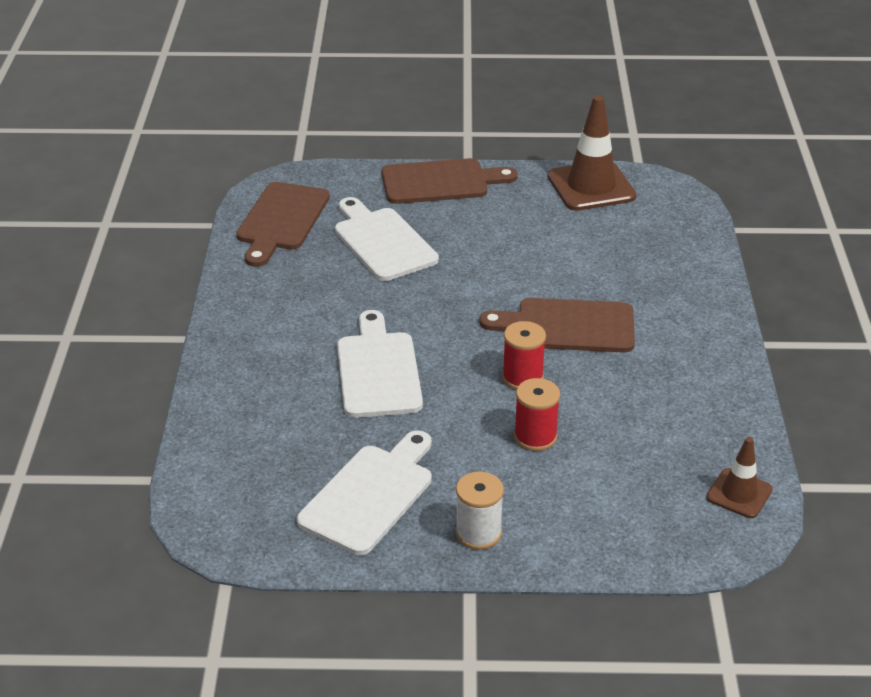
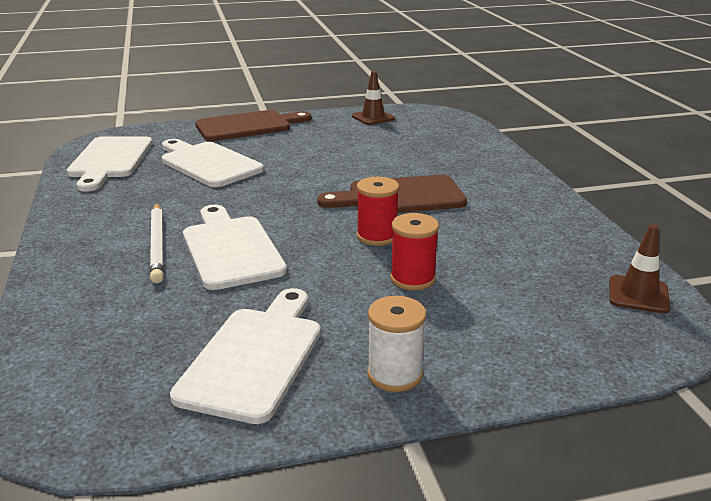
camera: 15 degrees left, 10 degrees down
brown cutting board [236,182,330,267] -> white cutting board [67,136,152,192]
brown traffic cone [548,95,636,211] -> brown traffic cone [352,71,395,125], size x0.56
none -> white pencil [150,203,164,283]

